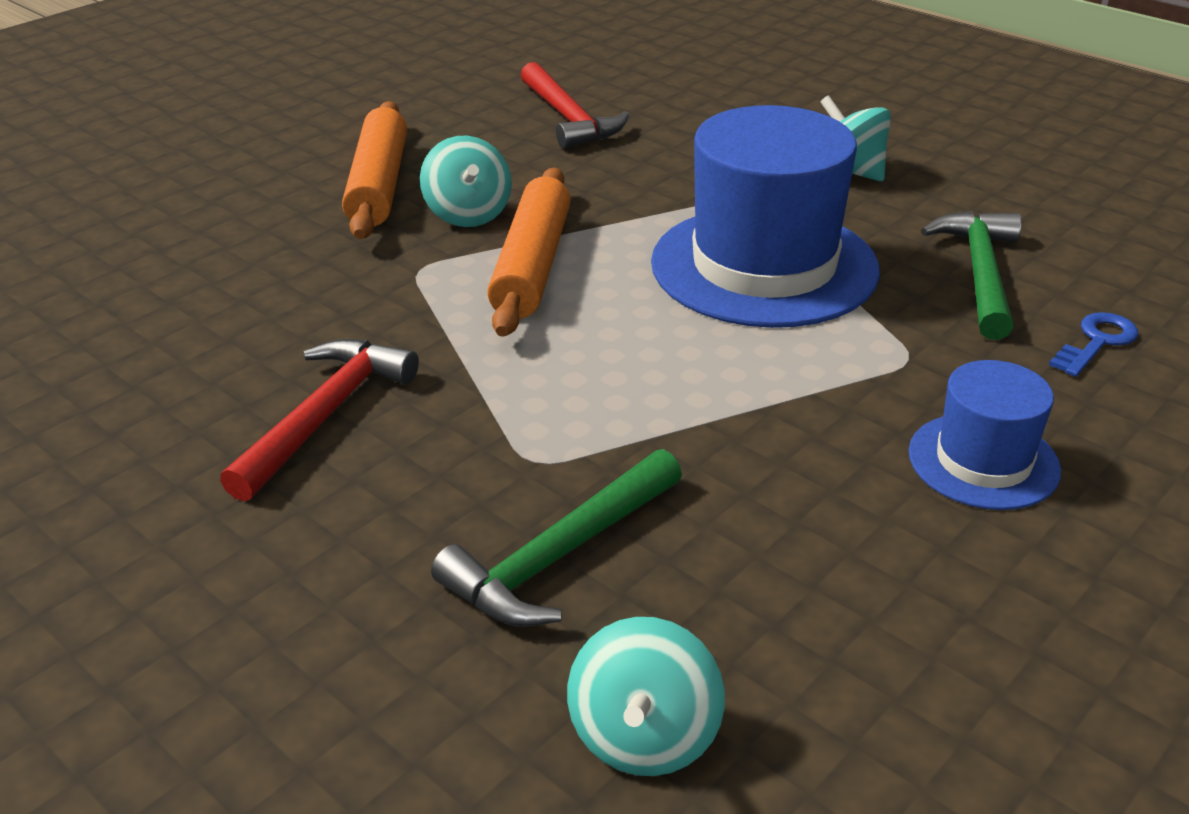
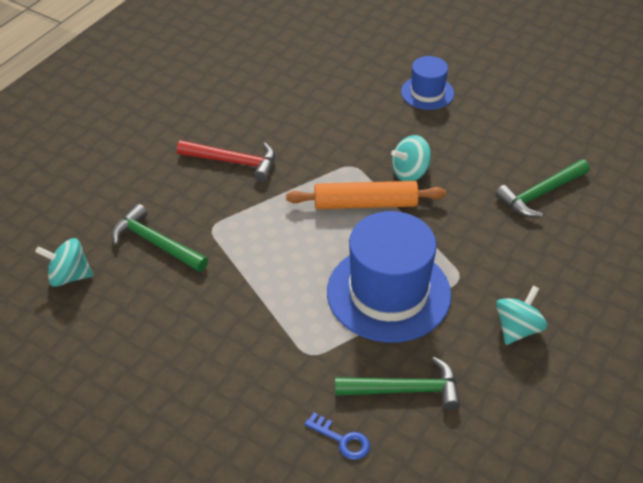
camera: 80 degrees right, 10 degrees up
orange rolling pin [342,101,407,239] -> none
red hammer [521,62,629,149] -> green hammer [495,159,590,217]
blue hat [909,360,1061,510] -> blue hat moved to [401,56,454,110]

